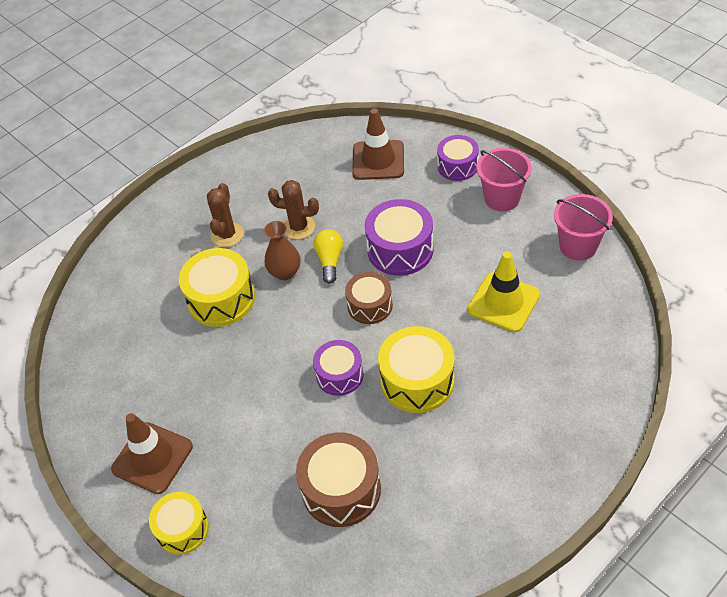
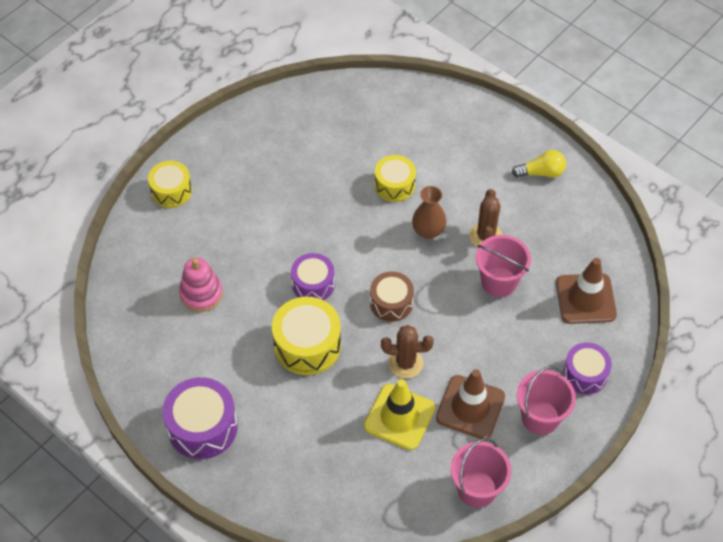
camera: 80 degrees right, 5 degrees up
brown traffic cone [111,413,193,494] -> brown traffic cone moved to [436,369,505,439]
yellow drum [179,248,255,327] -> yellow drum [375,155,416,202], size x0.65
brown cactus [207,183,244,247] -> brown cactus moved to [381,325,434,378]
brown drum [296,432,381,527] -> pink stacking toy [179,258,223,312]
yellow light bulb [314,229,343,284] -> yellow light bulb moved to [512,150,566,178]
purple drum [365,199,434,276] -> purple drum moved to [162,377,238,459]
none -> pink bucket [476,235,531,297]

